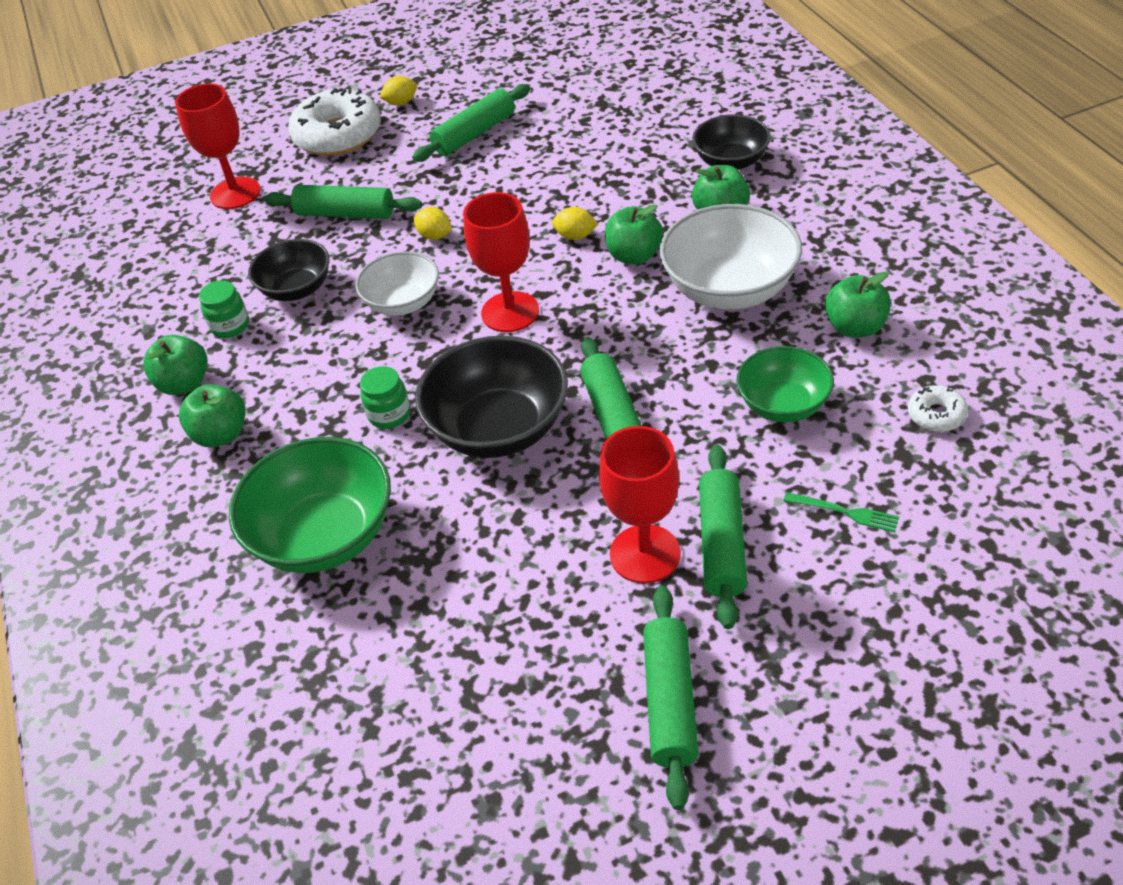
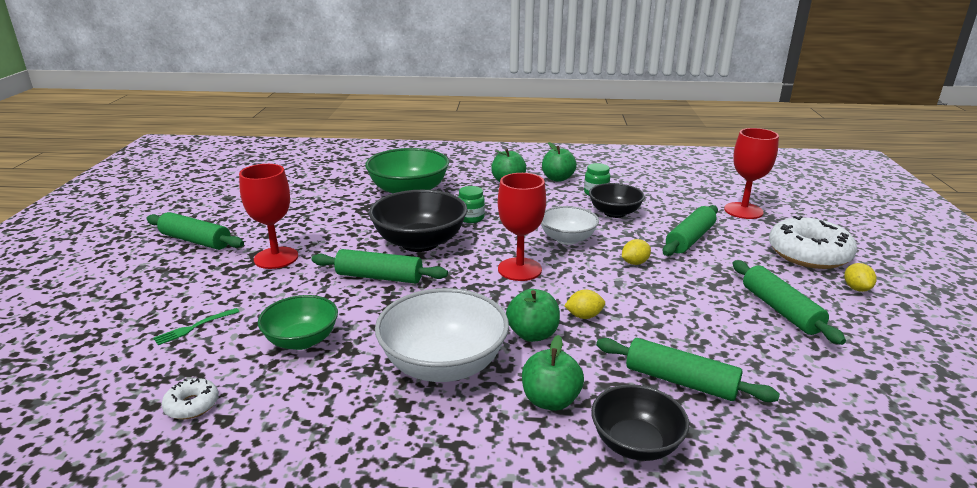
camera: 110 degrees right, 20 degrees down
yellow lemon [552,207,598,240] -> yellow lemon turned 45 degrees clockwise [564,290,605,319]
green rolling pin [699,445,747,629] -> green rolling pin moved to [596,338,780,402]
green apple [825,272,891,337] -> none

